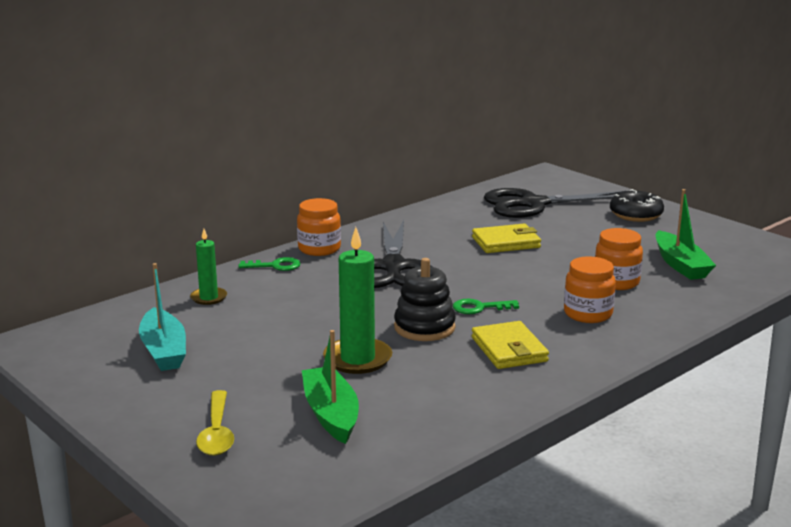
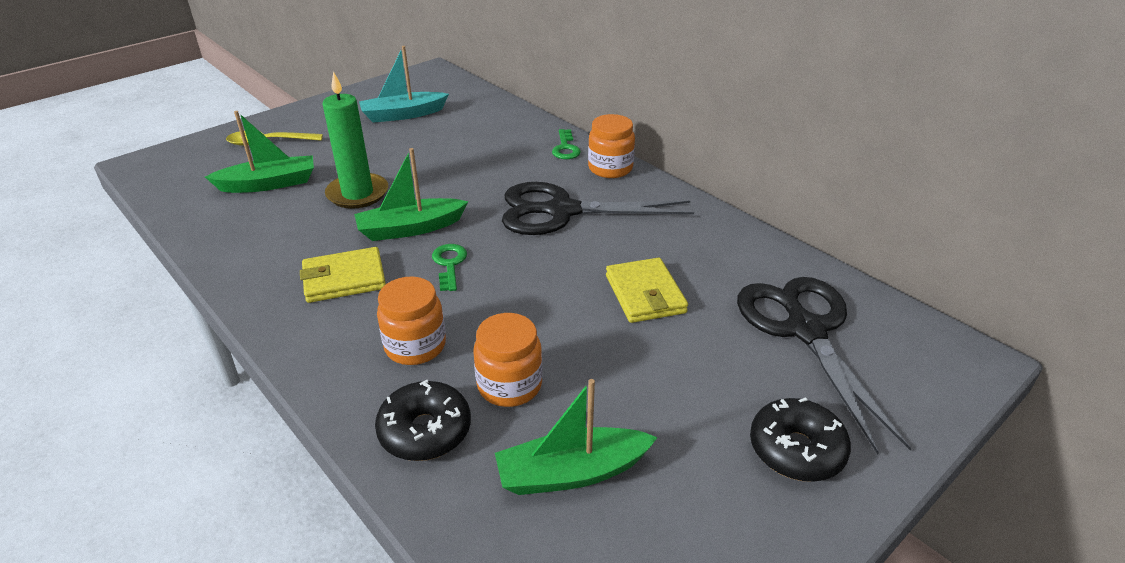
camera: 90 degrees right, 15 degrees up
green candle [190,229,227,305] -> none
black stacking toy [394,258,456,341] -> green boat [354,148,469,241]
none -> black donut [375,380,471,461]

